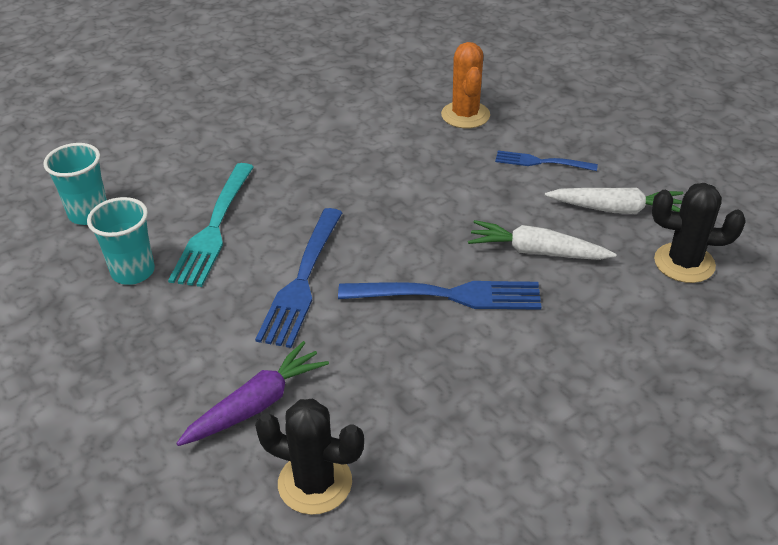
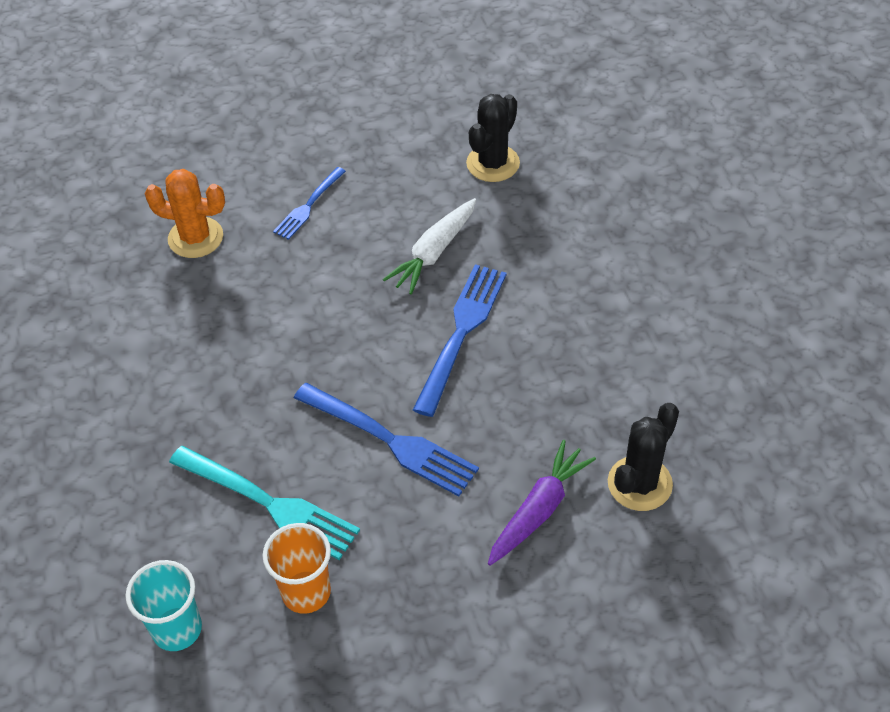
camera: 70 degrees left, 10 degrees up
turquoise cup [87,197,155,285] -> orange cup [262,523,331,614]
purple carrot [176,341,329,446] -> purple carrot turned 60 degrees clockwise [488,440,596,566]
white carrot [545,188,683,214] -> none

